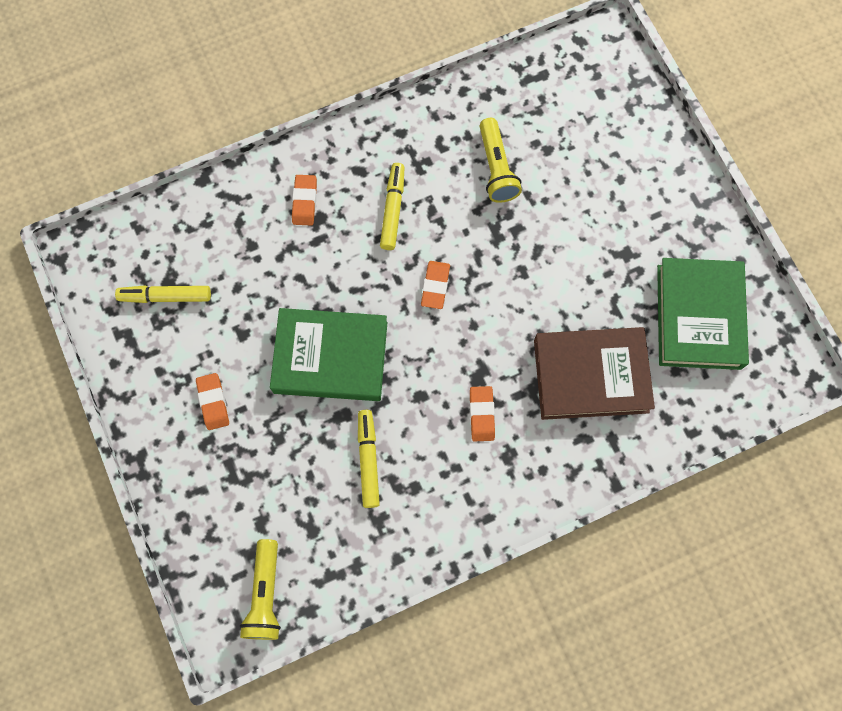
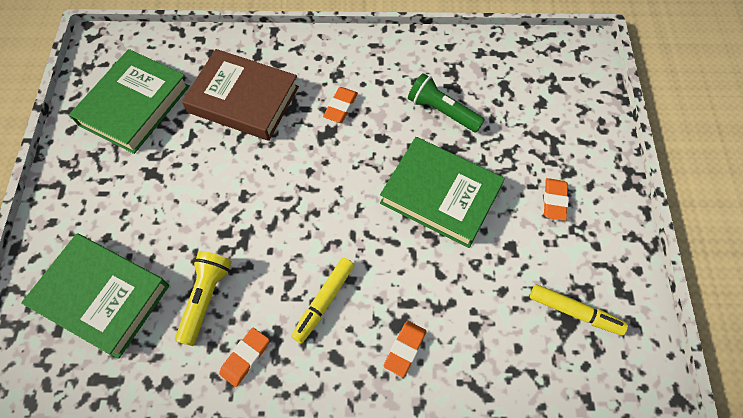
camera: 155 degrees left, 10 degrees down
yellow flashlight [240,539,281,640] -> none
yellow marker [358,410,380,508] -> green flashlight [408,73,485,133]
orange eraser [421,261,450,309] -> orange eraser moved to [219,328,269,387]
none -> green book [21,233,169,359]

